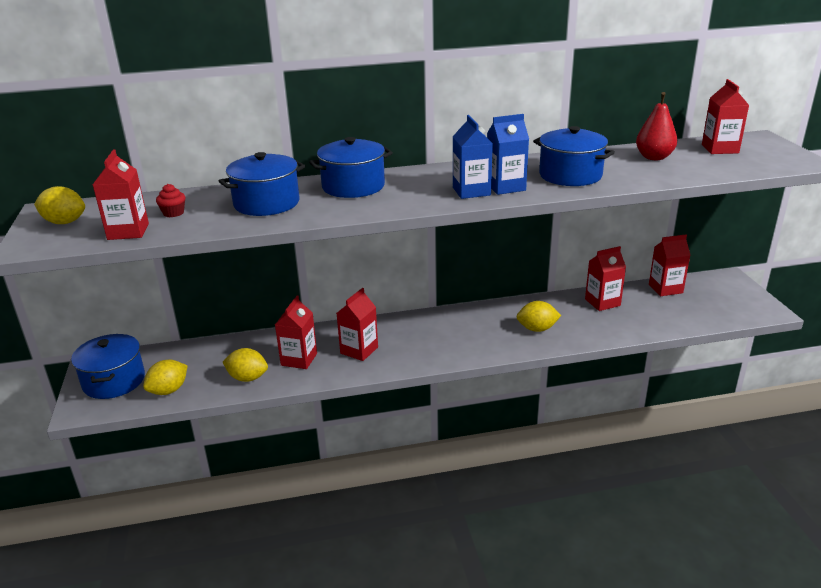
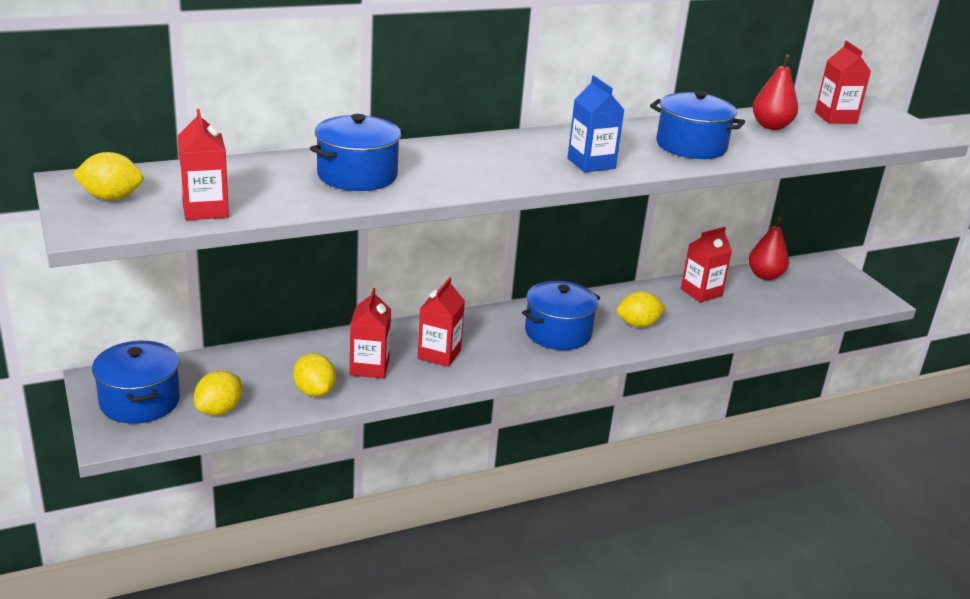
camera: 15 degrees left, 0 degrees up
red cupcake [156,184,185,217] -> none
yellow lemon [223,348,268,382] -> yellow lemon turned 60 degrees clockwise [293,353,336,397]
blue pot [309,137,393,198] -> blue pot moved to [522,281,600,350]
blue carton [487,114,529,195] -> none
red carton [649,234,690,296] -> red pear [749,217,789,280]

